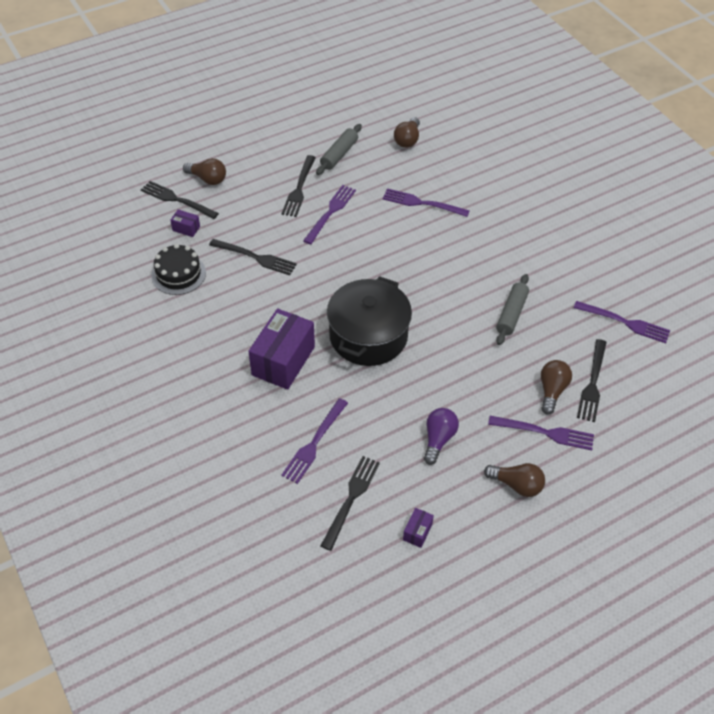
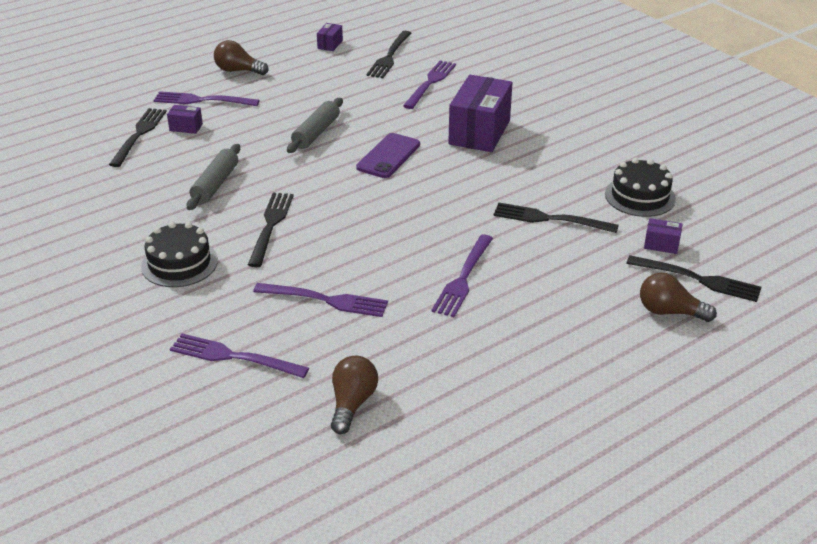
camera: 175 degrees right, 15 degrees down
black fork [281,155,316,217] -> black fork moved to [248,193,294,267]
grey rolling pin [316,124,362,175] -> grey rolling pin moved to [287,98,343,153]
black pot [327,276,412,366] -> purple phone [356,133,420,178]
purple light bulb [424,408,459,465] -> none
brown light bulb [541,360,572,415] -> purple box [167,105,203,134]
purple fork [574,301,670,343] -> purple fork moved to [170,334,309,378]
none -> black cake [141,222,218,287]

